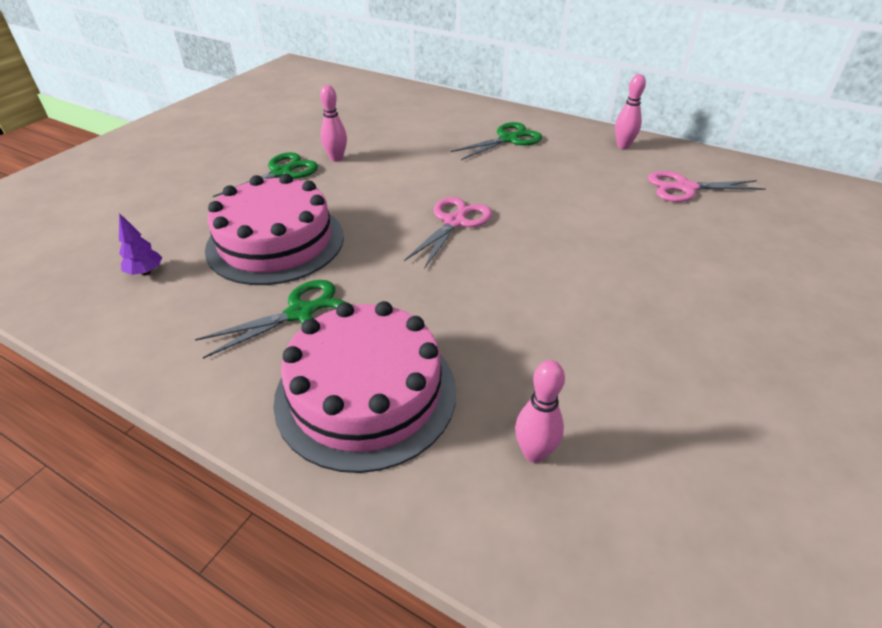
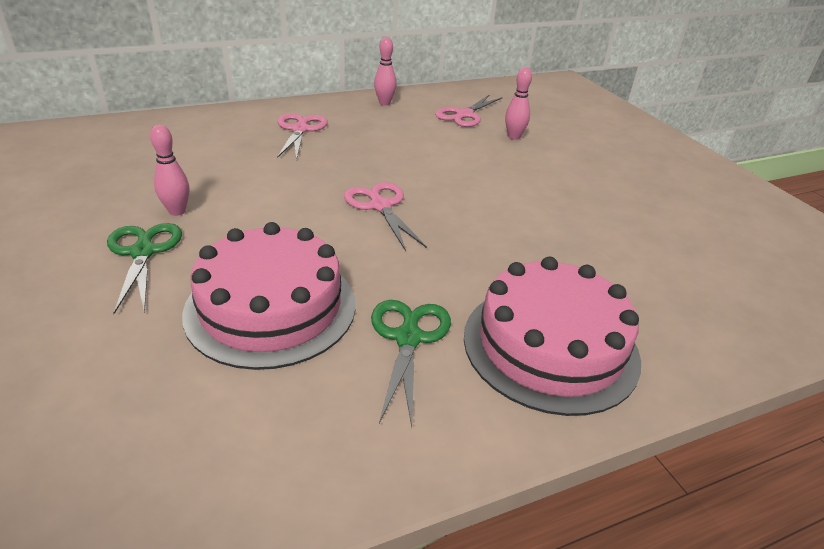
camera: 55 degrees left, 5 degrees down
purple tree [119,213,163,276] -> none
green scissors [451,122,542,160] -> pink scissors [277,113,328,160]
pink bowling pin [515,360,565,463] -> pink bowling pin moved to [505,67,532,140]

